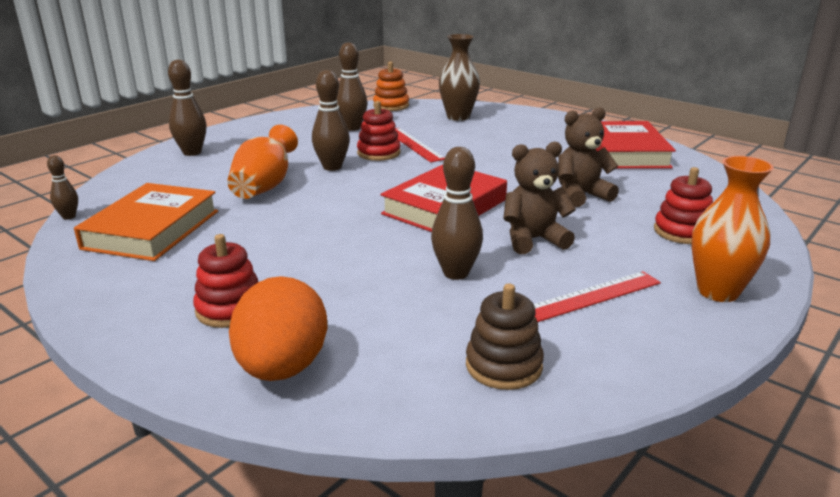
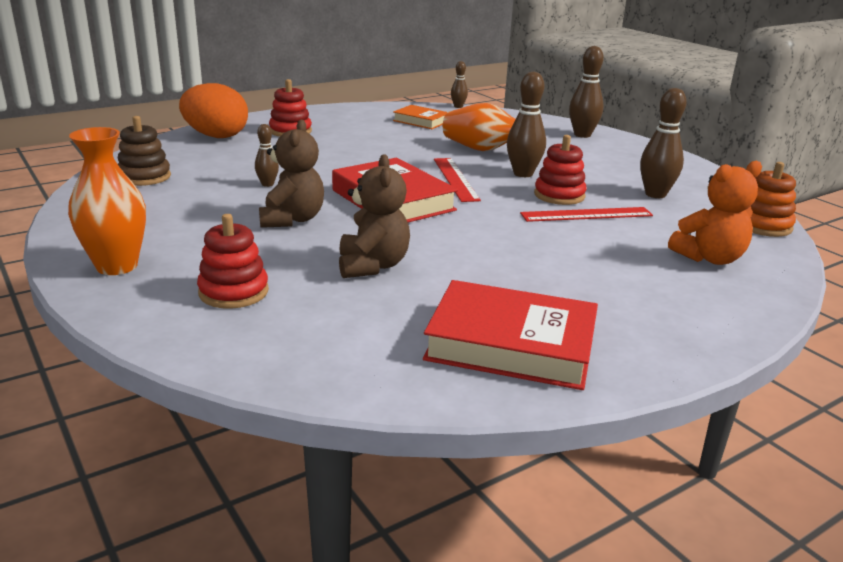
camera: 105 degrees right, 0 degrees up
orange book [74,183,218,261] -> orange book [393,105,447,129], size x0.57
brown bowling pin [431,147,483,280] -> brown bowling pin [255,124,279,187], size x0.57
brown vase [439,34,480,121] -> orange teddy bear [668,161,762,265]
red ruler [534,271,661,322] -> red ruler moved to [434,158,481,202]

